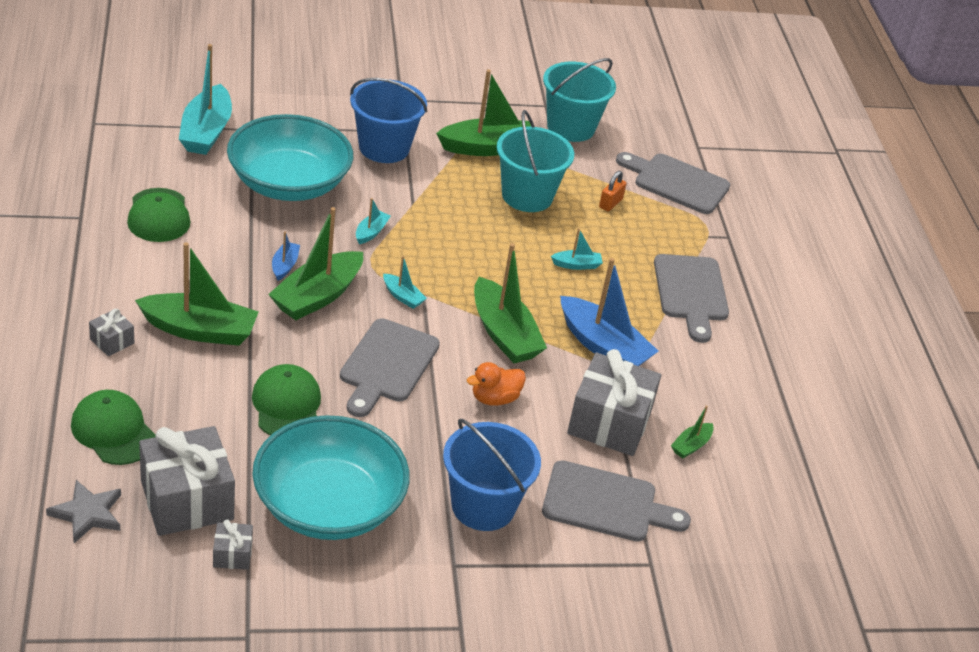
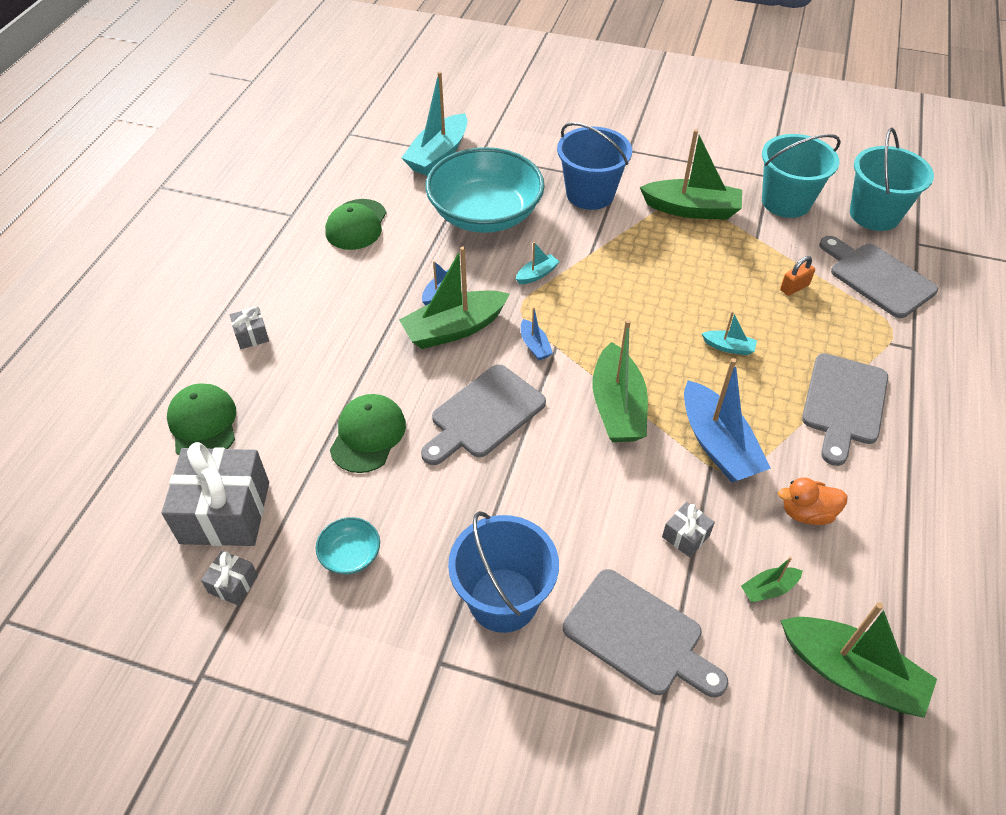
camera: 30 degrees right, 10 degrees up
grey star [46,480,121,543] -> none
green boat [135,242,259,346] -> green boat moved to [780,602,937,718]
turquoise bowl [252,415,410,540] -> turquoise bowl [316,517,380,575], size x0.40
turquoise boat [383,256,427,309] -> blue boat [521,307,553,360]
orange duck [467,362,526,406] -> orange duck moved to [778,477,848,525]
turquoise bucket [497,110,574,212] -> turquoise bucket moved to [850,128,934,231]
grey gift [567,349,661,456] -> grey gift [662,502,715,557], size x0.45

